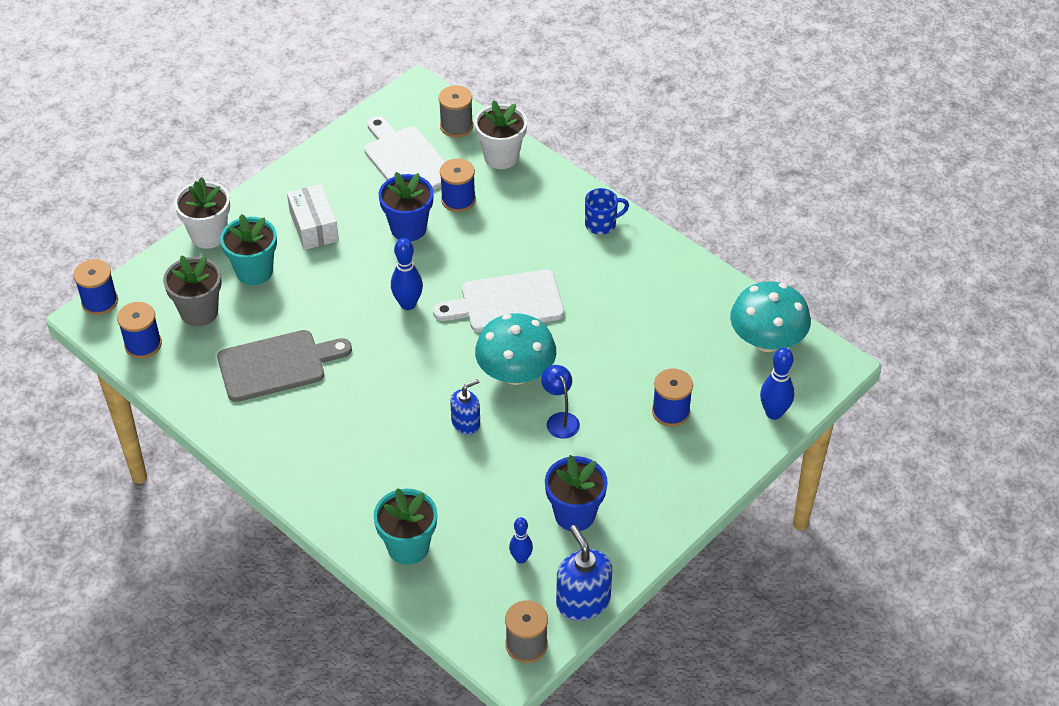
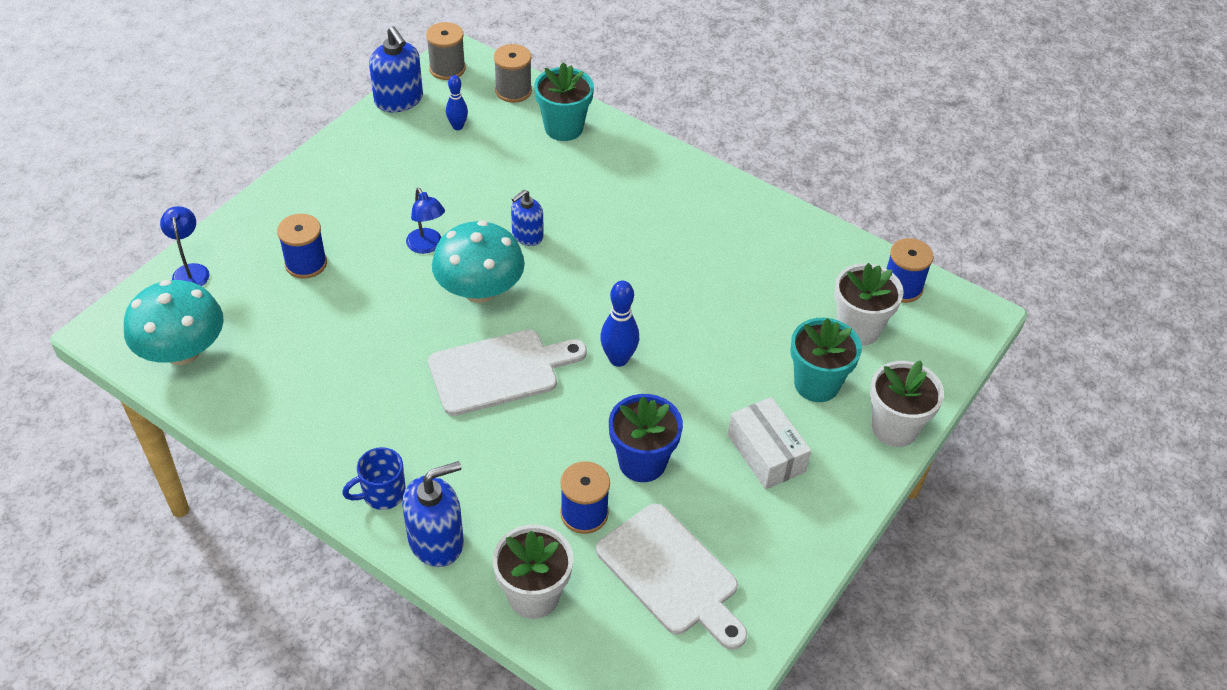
camera: 170 degrees right, 0 degrees up
blue spool [73,259,118,315] -> none
grey flower pot [163,255,221,327] -> white flower pot [834,263,904,346]
grey cutting board [217,330,352,402] -> none
grey spool [439,85,473,137] -> grey spool moved to [494,44,532,103]
blue flower pot [545,455,608,531] -> none
blue bowling pin [760,348,794,420] -> blue lamp [160,206,209,286]
none -> blue soap dispenser [402,461,464,567]

